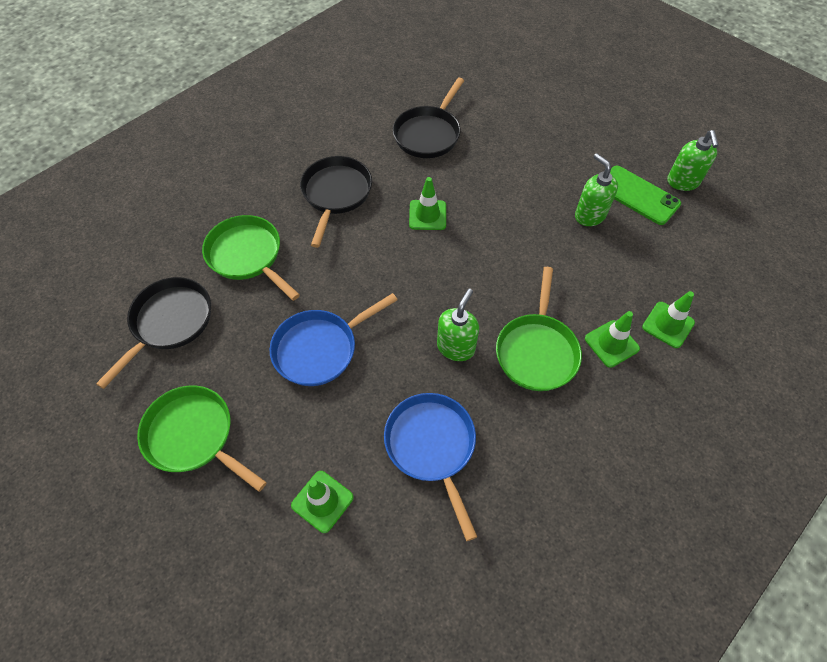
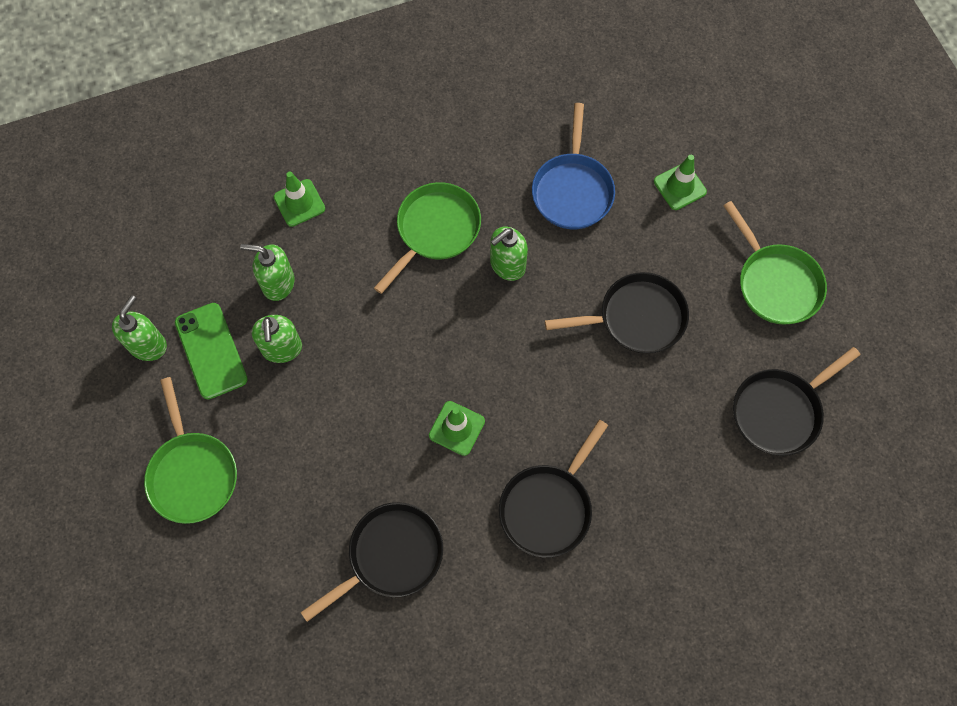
camera: 155 degrees left, 10 degrees up
green pan [202,215,300,301] -> green pan moved to [144,377,237,524]
blue pan [270,293,398,386] -> black pan [545,272,689,354]
green traffic cone [585,311,640,368] -> none
none -> green soap dispenser [240,244,295,301]

